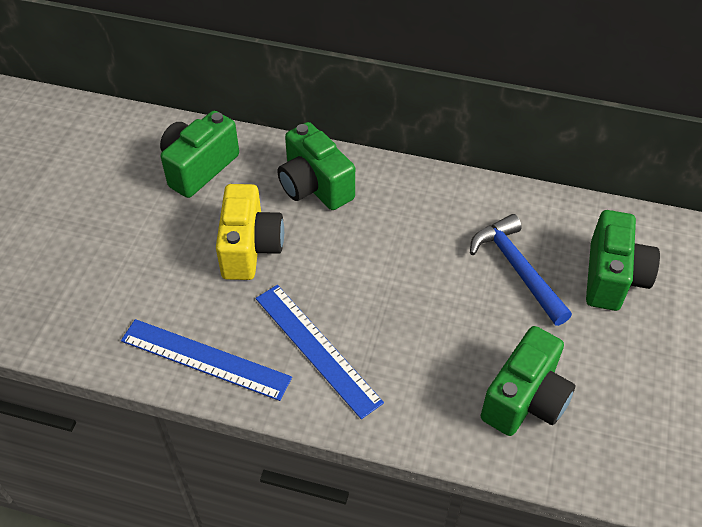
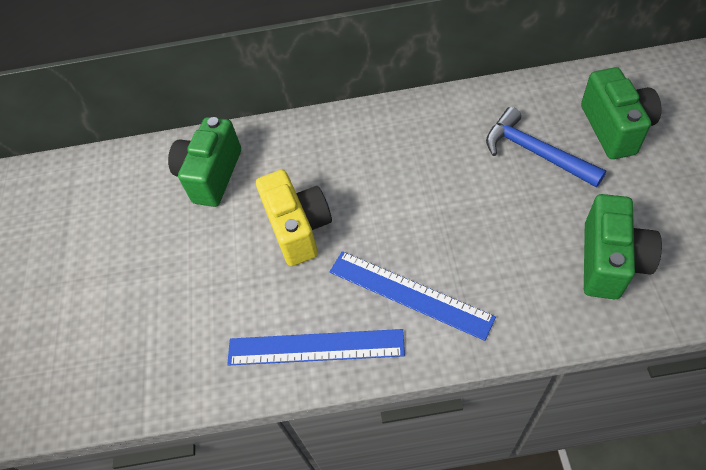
camera: 15 degrees left, 5 degrees up
green camera [277,122,355,210] -> none

